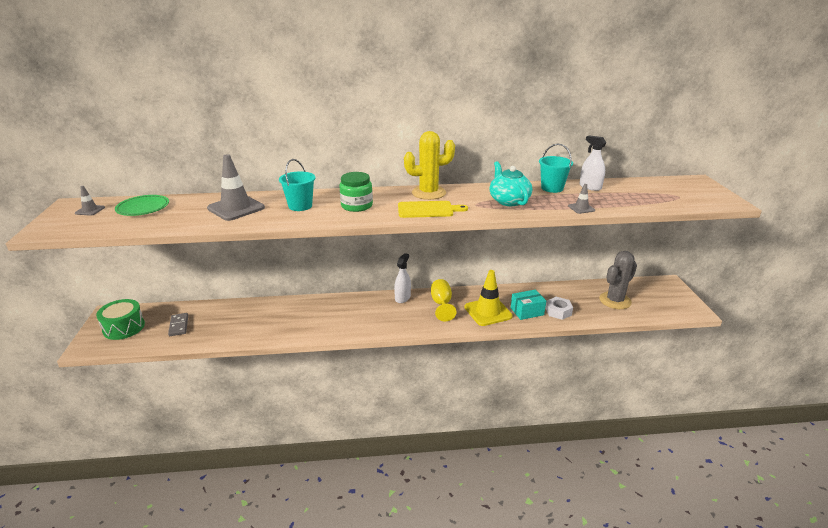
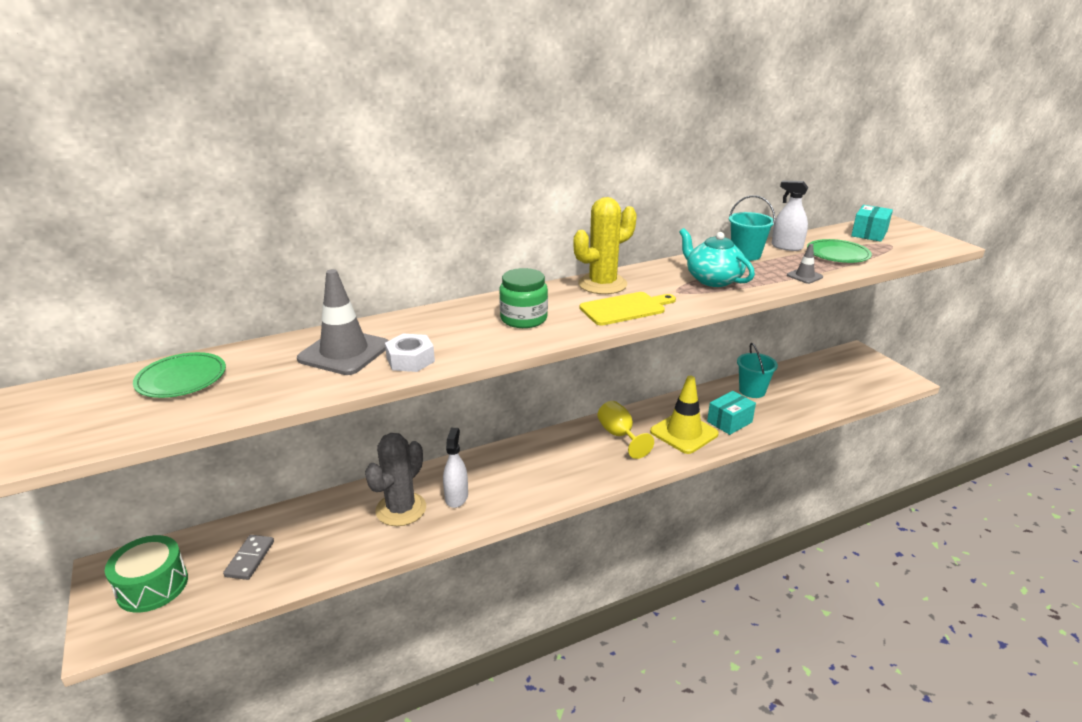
camera: 20 degrees left, 0 degrees up
grey traffic cone [75,186,105,216] -> none
grey domino [168,313,188,336] -> grey domino turned 45 degrees clockwise [223,535,274,580]
turquoise bucket [279,159,315,211] -> turquoise bucket moved to [737,343,778,398]
white spray bottle [394,253,411,303] -> white spray bottle moved to [443,428,468,508]
white nut [546,297,573,320] -> white nut moved to [385,334,435,372]
grey cactus [599,251,637,309] -> grey cactus moved to [365,433,426,526]
none -> green plate [807,239,872,263]
none -> turquoise box [851,205,893,242]

